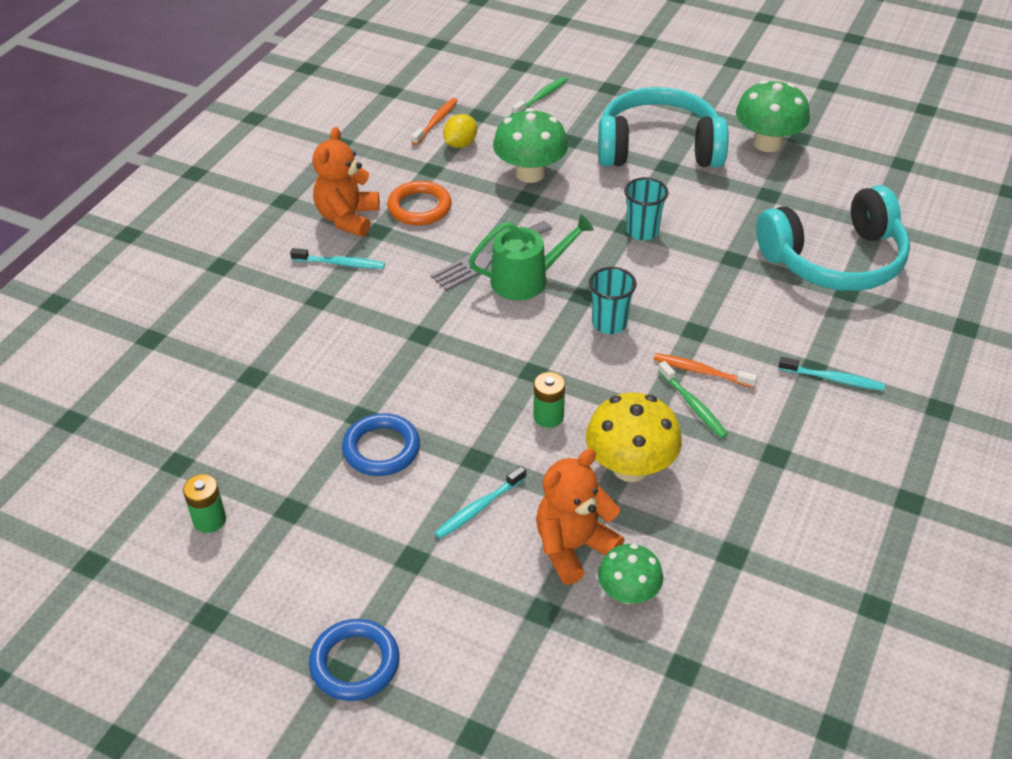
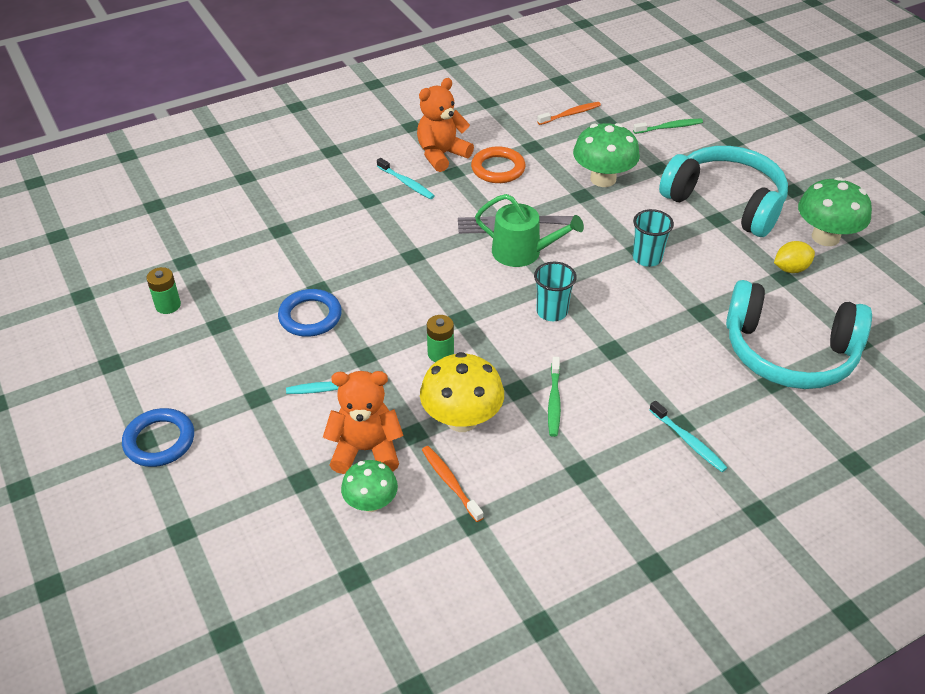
camera: 35 degrees right, 0 degrees up
yellow lemon [443,114,477,148] -> yellow lemon moved to [774,241,815,273]
orange toothbrush [654,353,757,388] -> orange toothbrush moved to [422,446,484,522]

